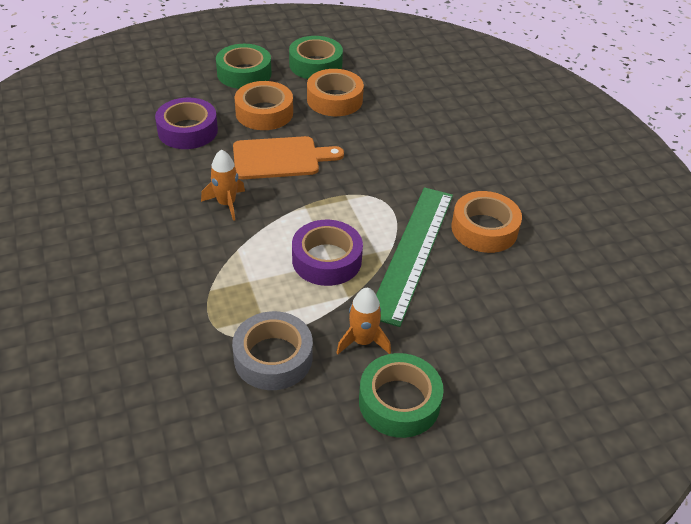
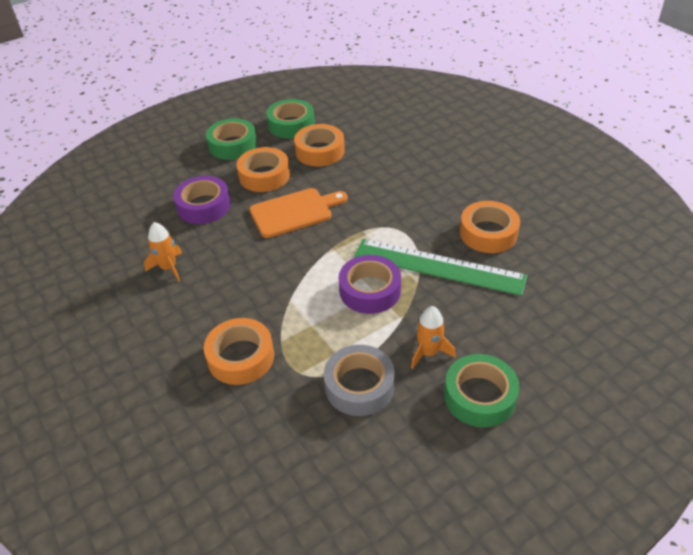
camera: 10 degrees left, 0 degrees up
orange rocket [201,149,245,221] -> orange rocket moved to [144,222,182,282]
green ruler [376,187,453,327] -> green ruler turned 75 degrees counterclockwise [354,239,527,296]
none -> orange tape [204,318,274,385]

